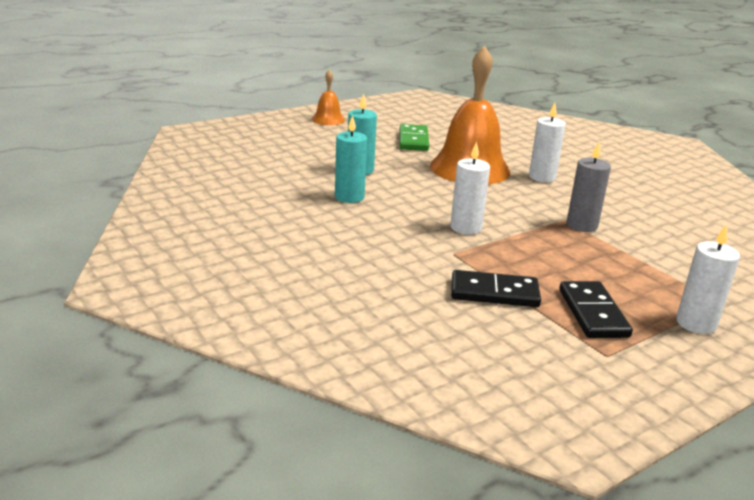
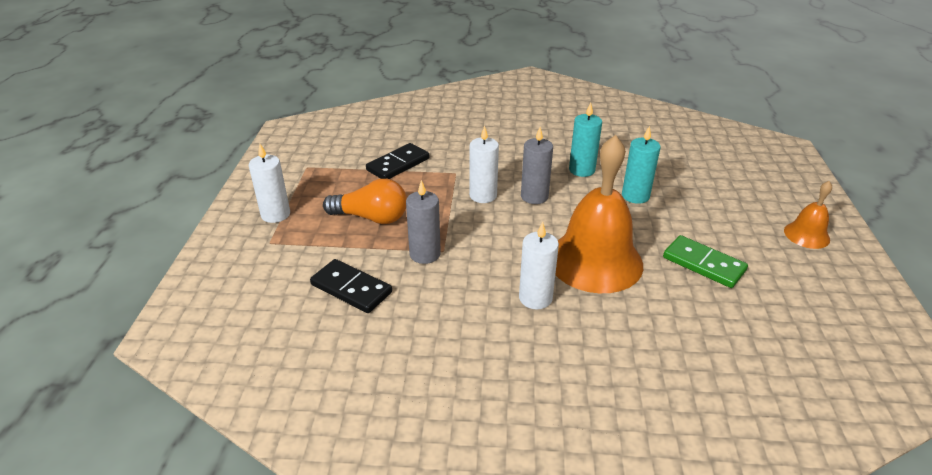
camera: 130 degrees right, 10 degrees up
black domino [559,281,633,338] -> black domino moved to [310,259,392,313]
none -> orange light bulb [323,179,407,224]
none -> grey candle [521,127,553,204]

